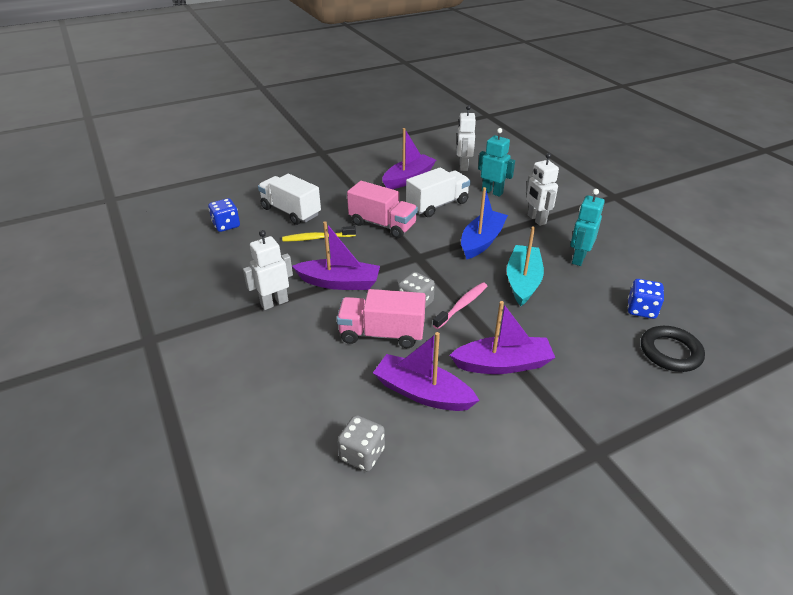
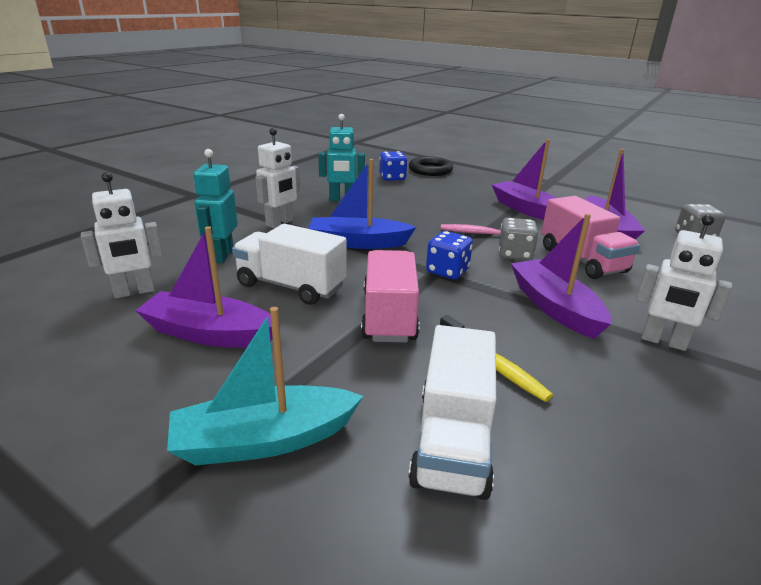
camera: 120 degrees left, 10 degrees down
blue dice [208,198,240,232] -> blue dice moved to [426,231,473,279]
turquoise boat [507,227,544,306] -> turquoise boat moved to [167,307,363,466]

